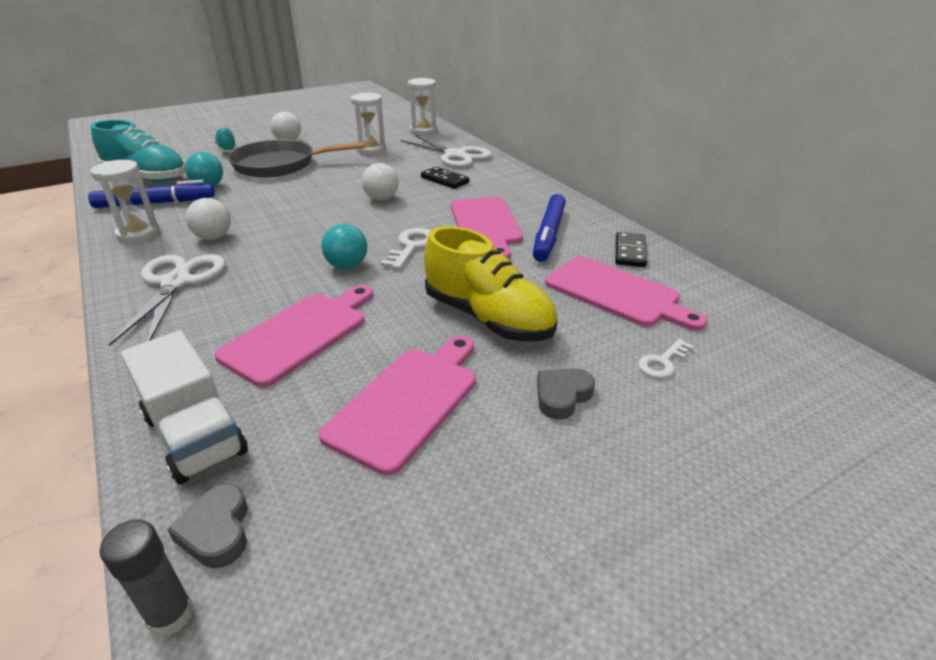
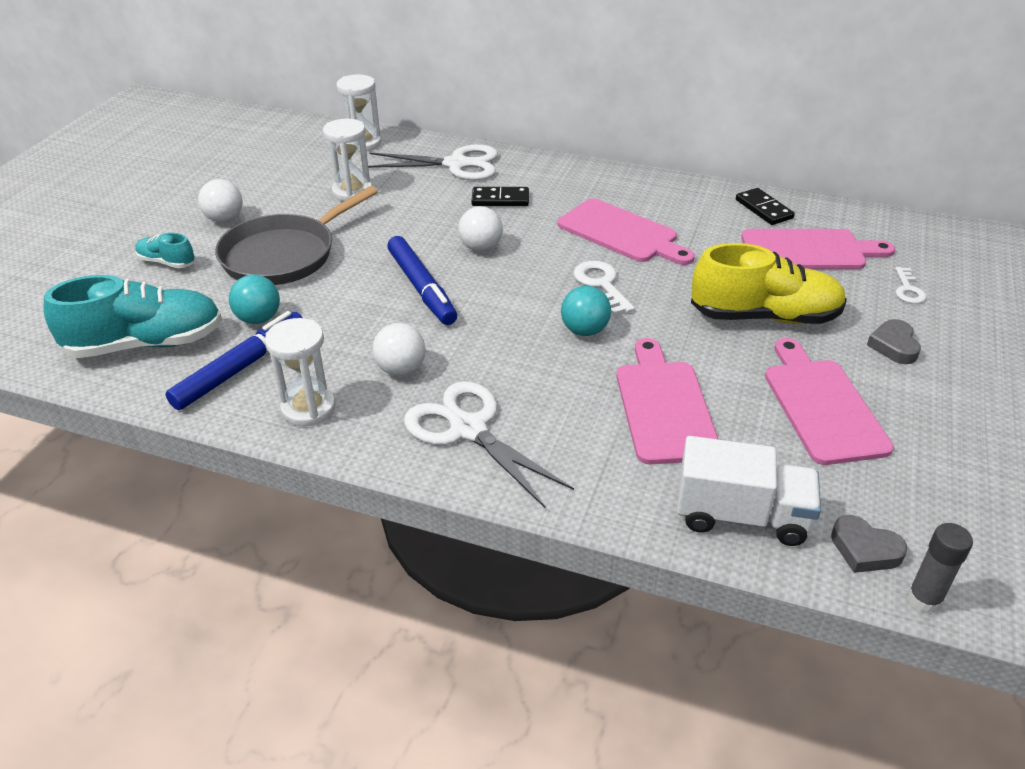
camera: 40 degrees left, 5 degrees up
blue marker [533,194,566,262] -> blue marker moved to [387,236,457,325]

